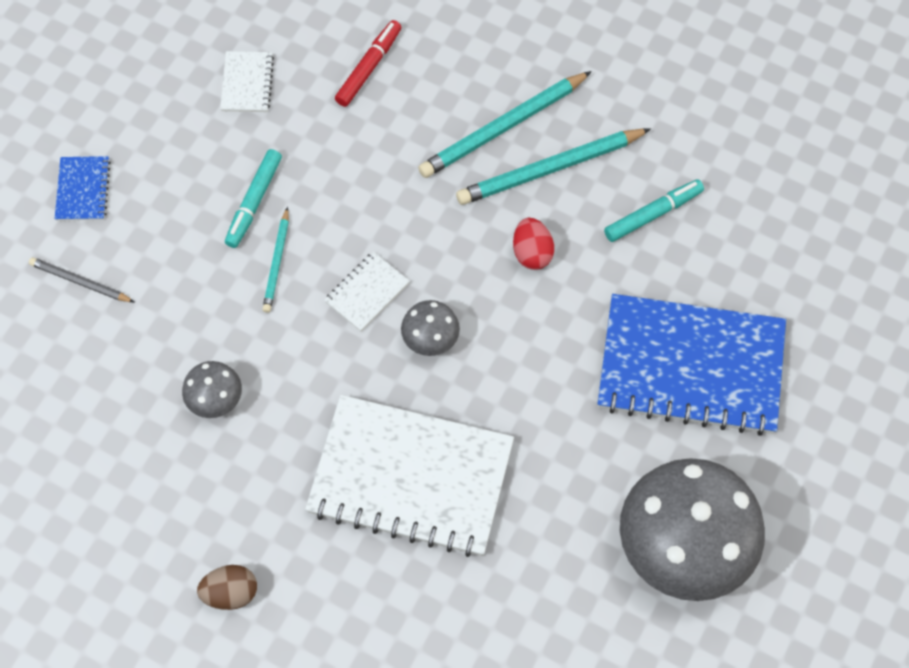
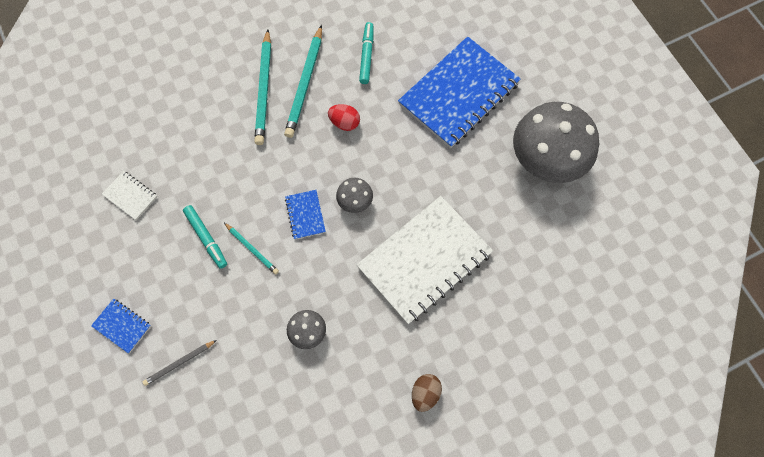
camera: 55 degrees left, 5 degrees up
white notebook [324,251,410,331] -> blue notebook [285,190,326,239]
red marker [335,20,401,107] -> none

